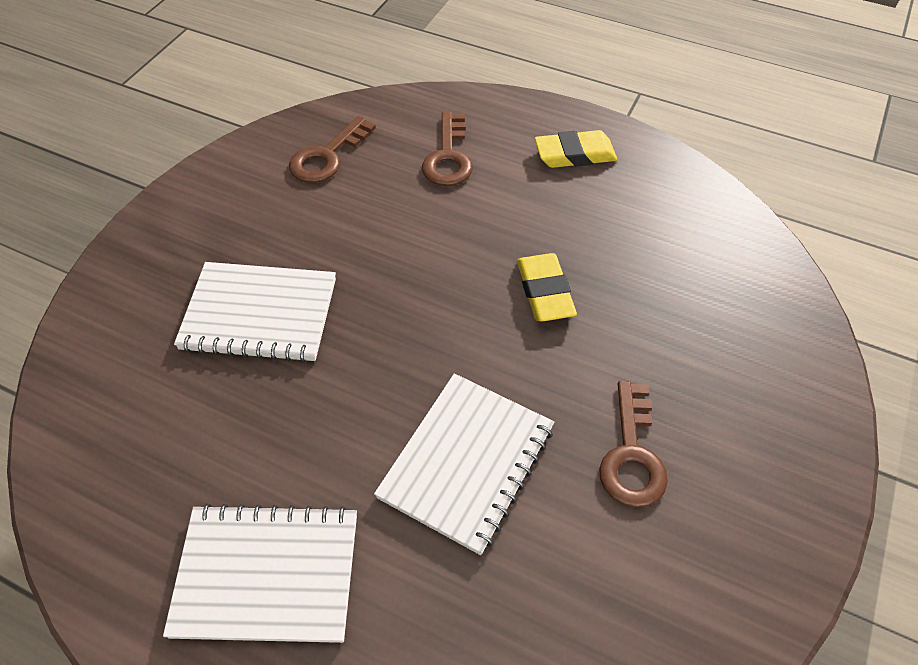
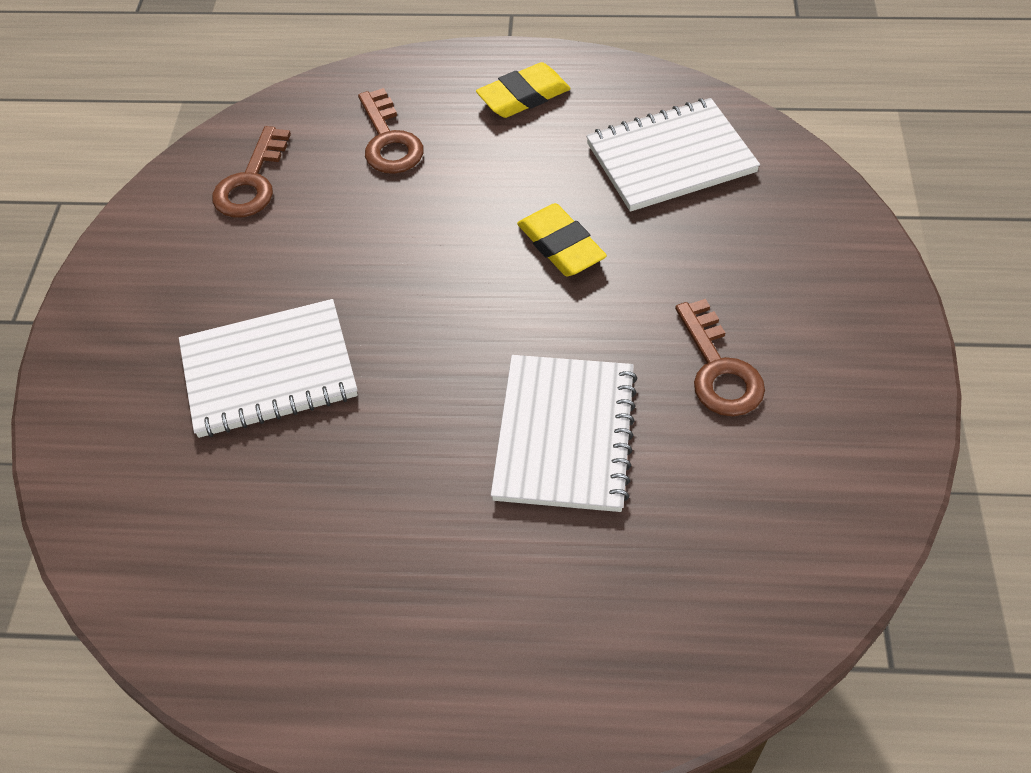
camera: 20 degrees left, 0 degrees up
white notebook [163,504,357,643] -> white notebook moved to [586,98,760,212]

